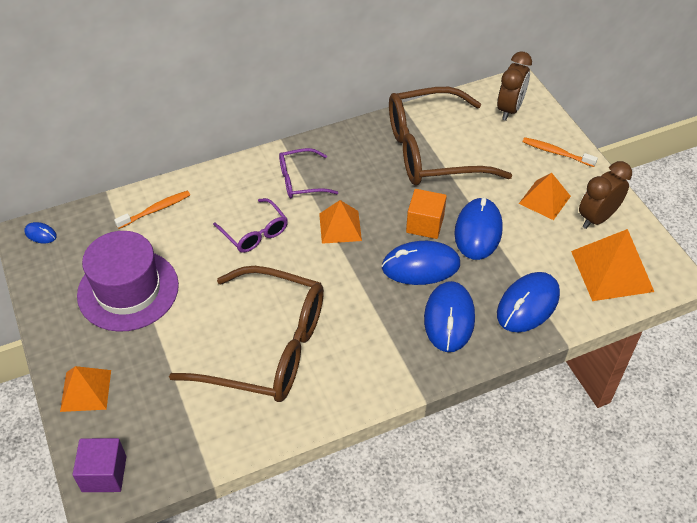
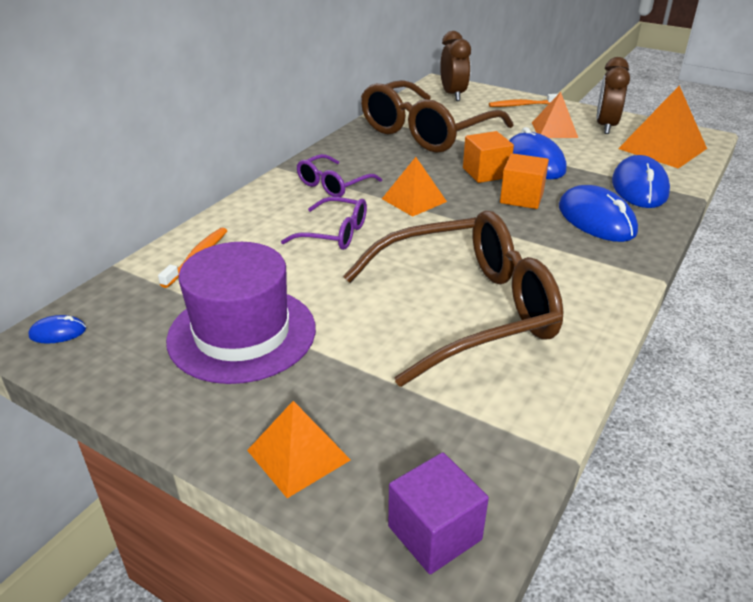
camera: 35 degrees left, 15 degrees down
blue mouse [382,241,460,285] -> orange cube [500,153,549,209]

